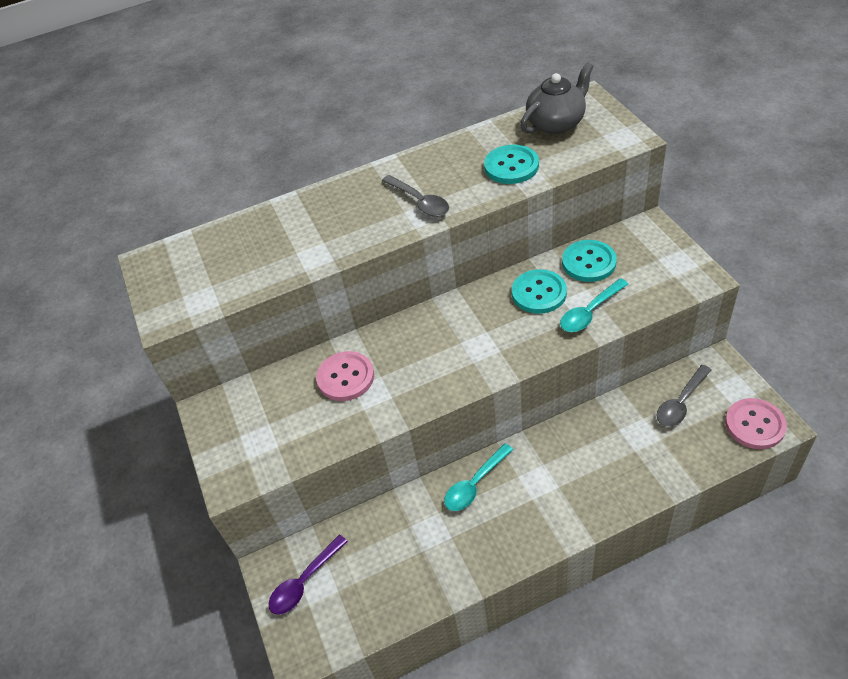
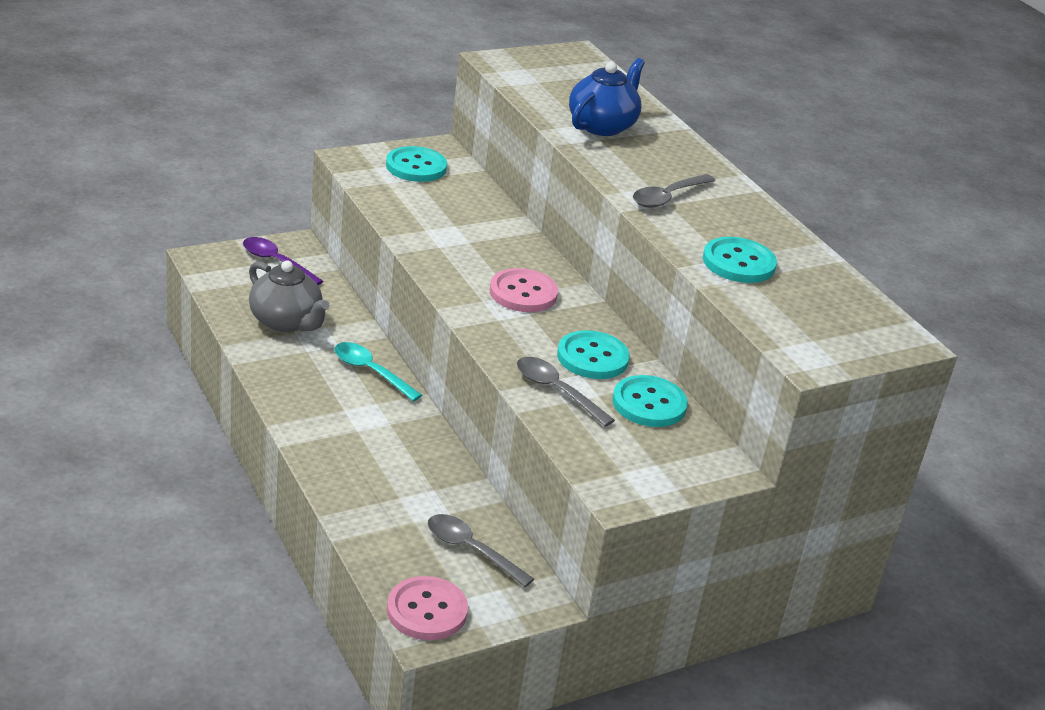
camera: 75 degrees right, 15 degrees down
pink button [316,351,374,401] -> pink button moved to [490,268,558,312]
grey teapot [520,62,594,134] -> grey teapot moved to [249,260,329,332]
turquoise spoon [560,278,628,332] -> grey spoon [517,357,615,427]
none -> turquoise button [386,146,447,182]
none -> blue teapot [569,58,645,136]

